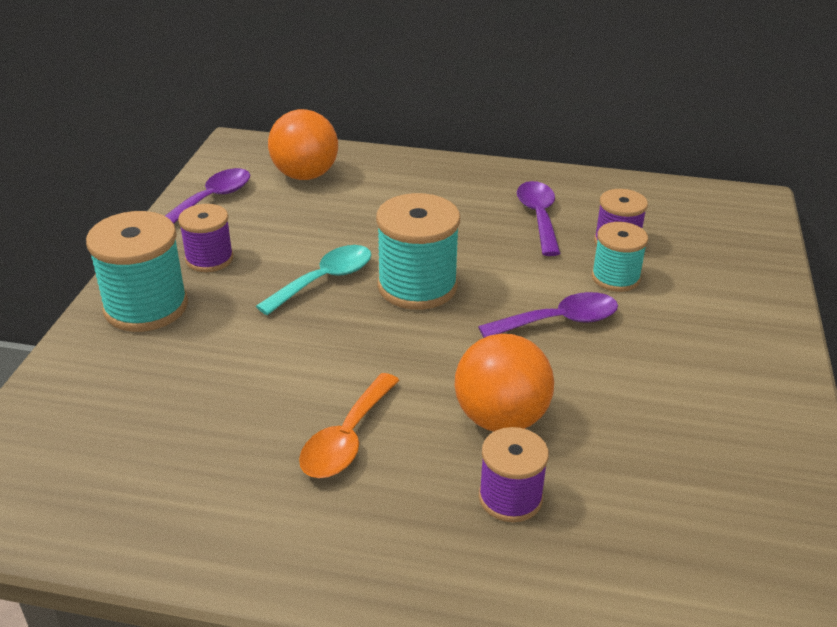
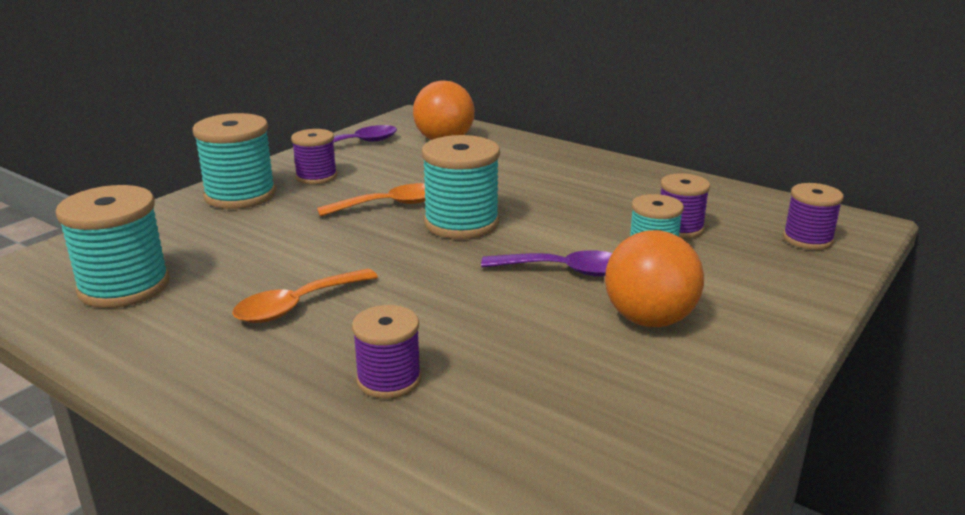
camera: 25 degrees right, 10 degrees down
turquoise spoon [256,245,371,315] -> orange spoon [317,183,426,217]
orange ball [455,334,554,432] -> orange ball moved to [605,230,704,327]
purple spoon [517,181,561,256] -> none
none -> turquoise spool [55,185,170,308]
none -> purple spool [783,183,844,250]

